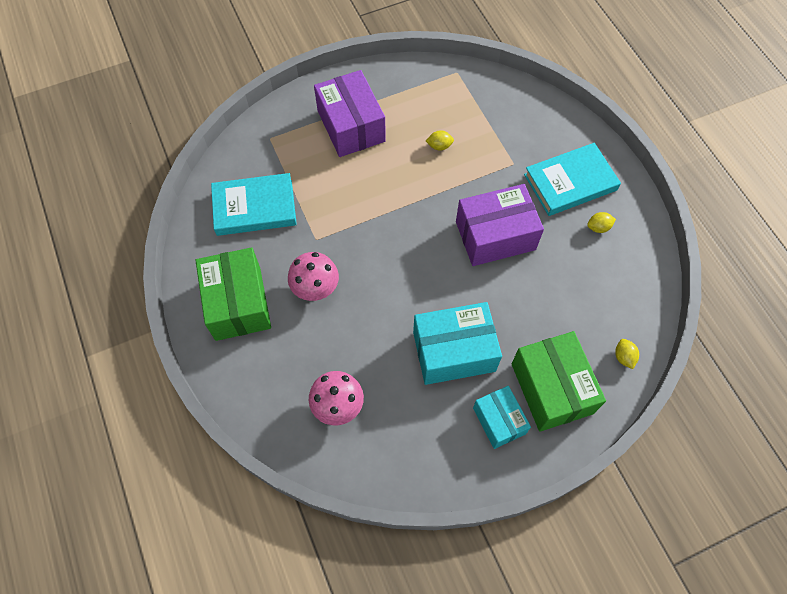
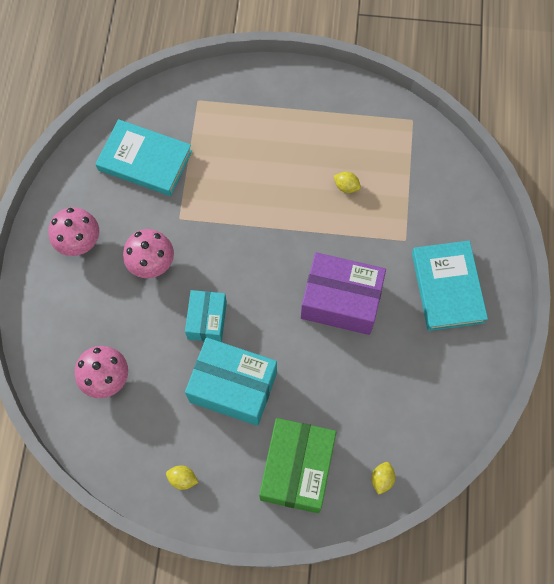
camera: 30 degrees right, 5 degrees up
green box [195,247,271,341] -> pink mushroom [49,207,99,256]
purple box [314,70,386,157] -> none
turquoise box [473,386,531,449] -> turquoise box moved to [185,290,227,342]
turquoise book [524,143,621,216] -> turquoise book turned 75 degrees clockwise [412,241,488,331]
yellow lemon [587,212,616,233] -> yellow lemon moved to [166,465,198,490]

